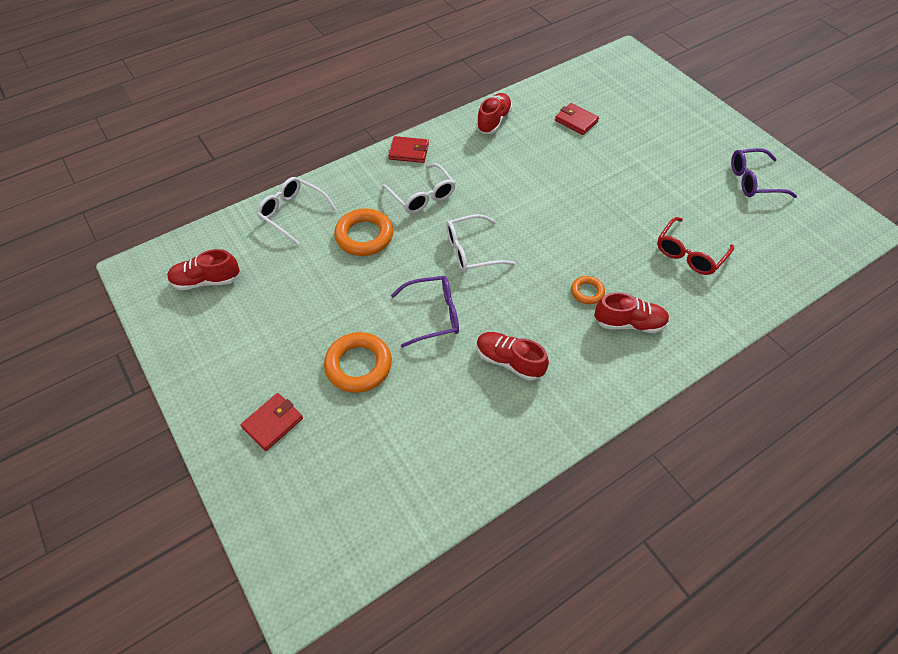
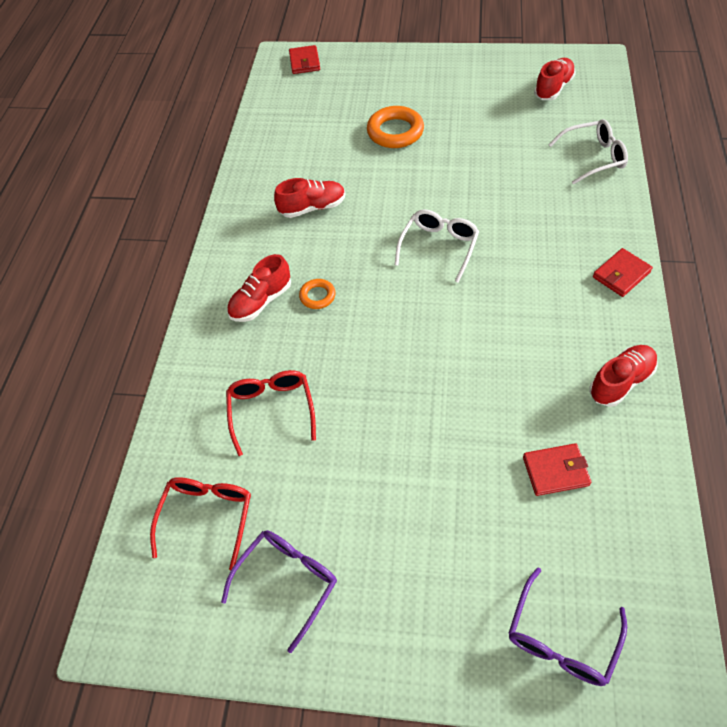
camera: 135 degrees right, 0 degrees up
red wallet [240,393,303,451] -> red wallet moved to [289,45,320,74]
orange ring [334,208,393,256] -> none
white glasses [382,163,455,214] -> none
purple glasses [391,276,459,348] -> purple glasses moved to [509,567,627,686]
red shoe [476,93,512,134] -> red shoe turned 105 degrees counterclockwise [589,345,658,407]
none -> red glasses [150,477,251,570]

